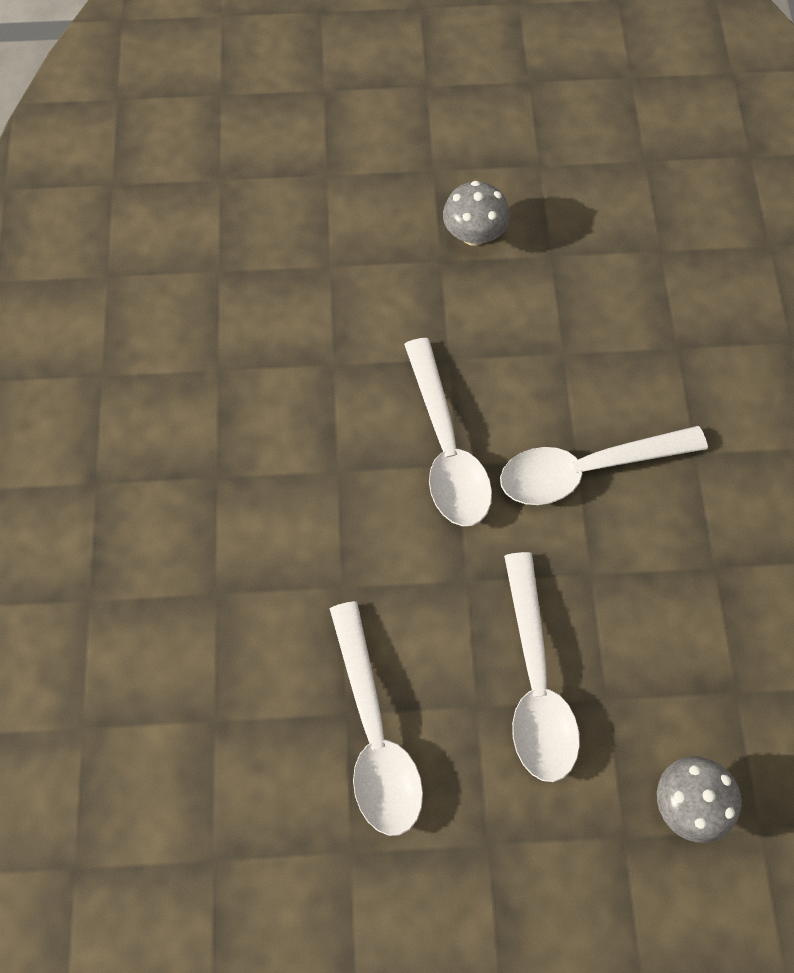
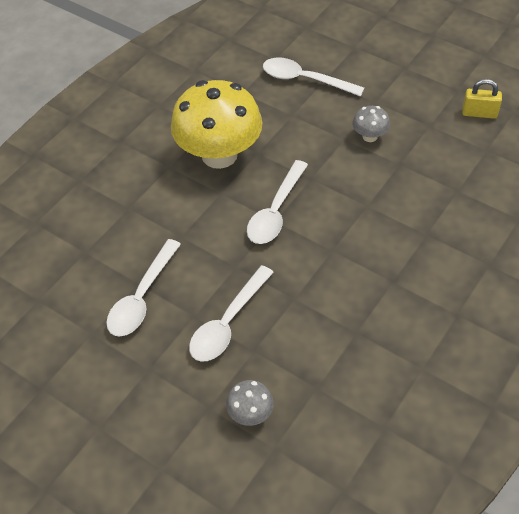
camera: 40 degrees right, 15 degrees down
white spoon [500,426,708,505] -> white spoon moved to [263,58,364,97]
none -> yellow mushroom [171,80,262,169]
none -> yellow padlock [462,79,502,119]

